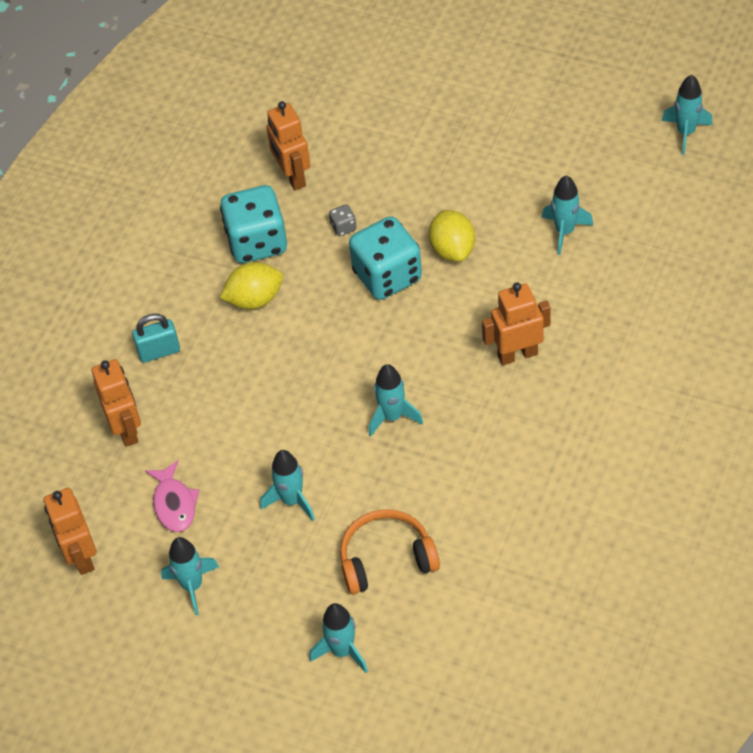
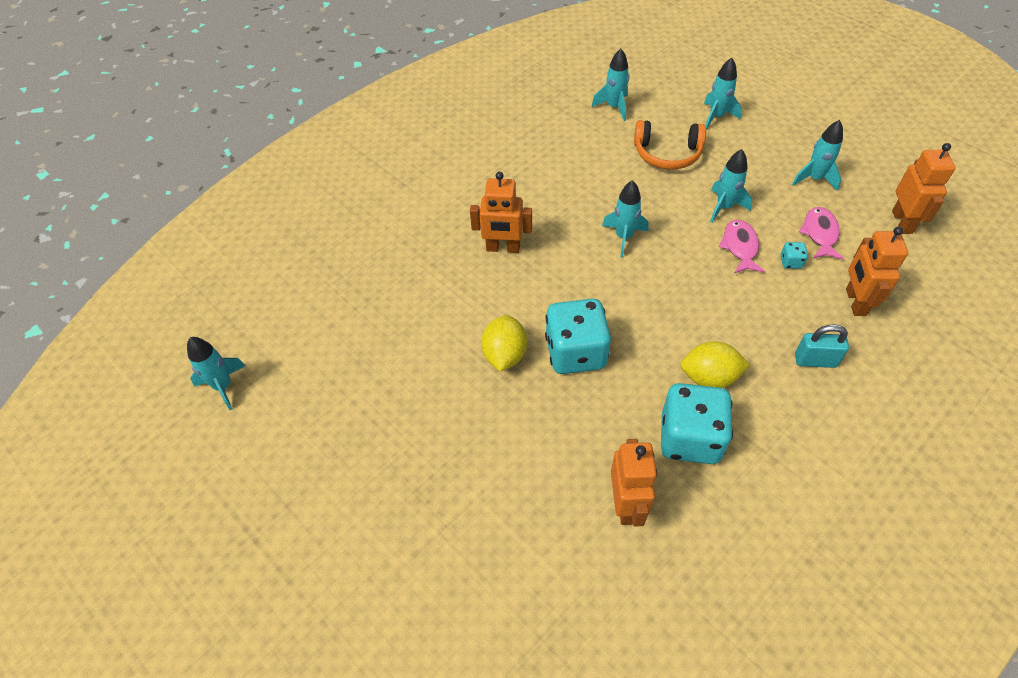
camera: 160 degrees left, 0 degrees up
grey dice [329,204,357,236] -> none
turquoise rocket [542,175,593,255] -> turquoise rocket moved to [592,49,629,121]
none -> pink fish [719,219,765,273]
none -> turquoise dice [781,242,808,269]

